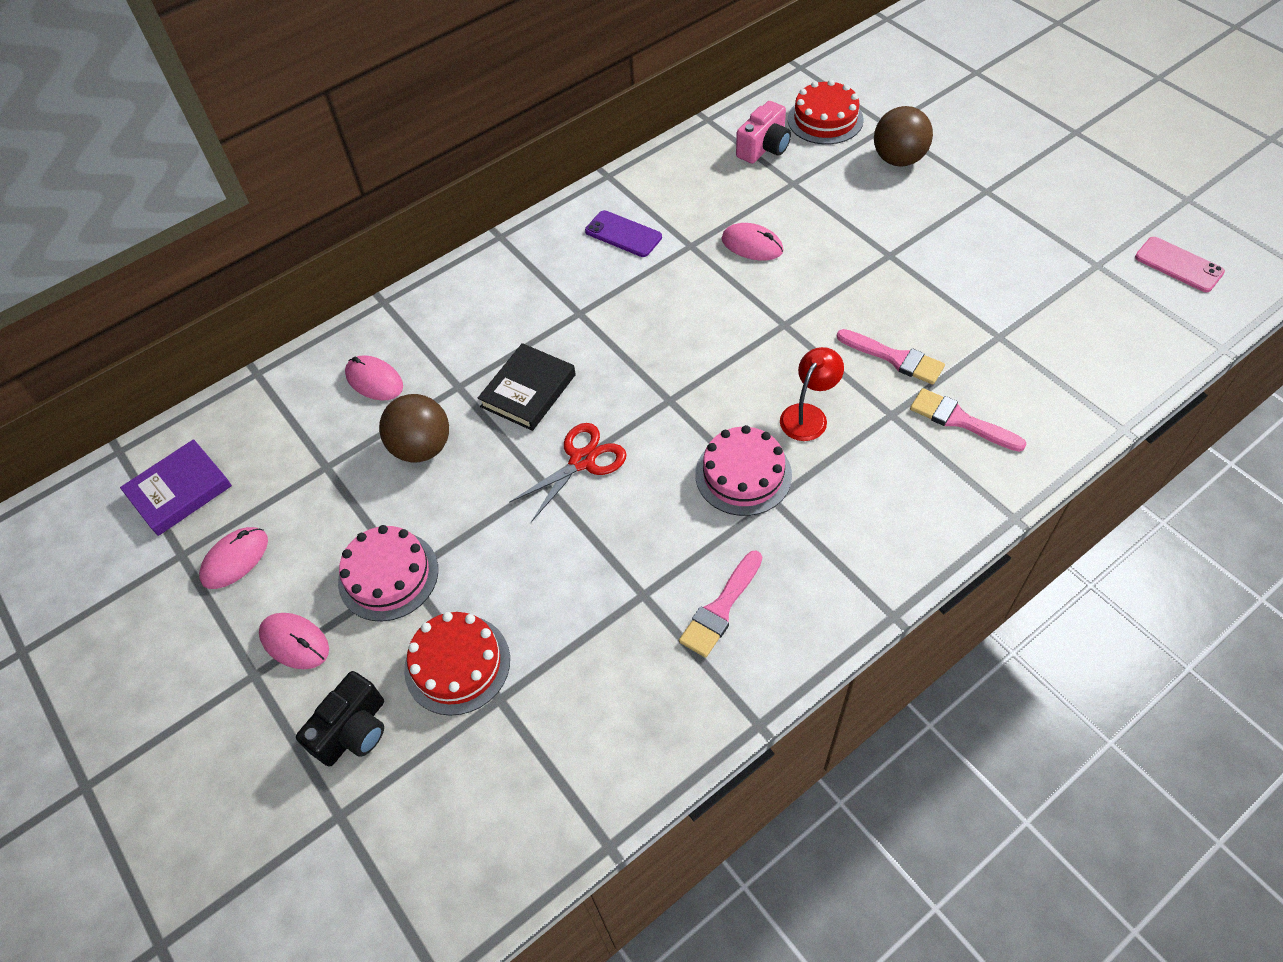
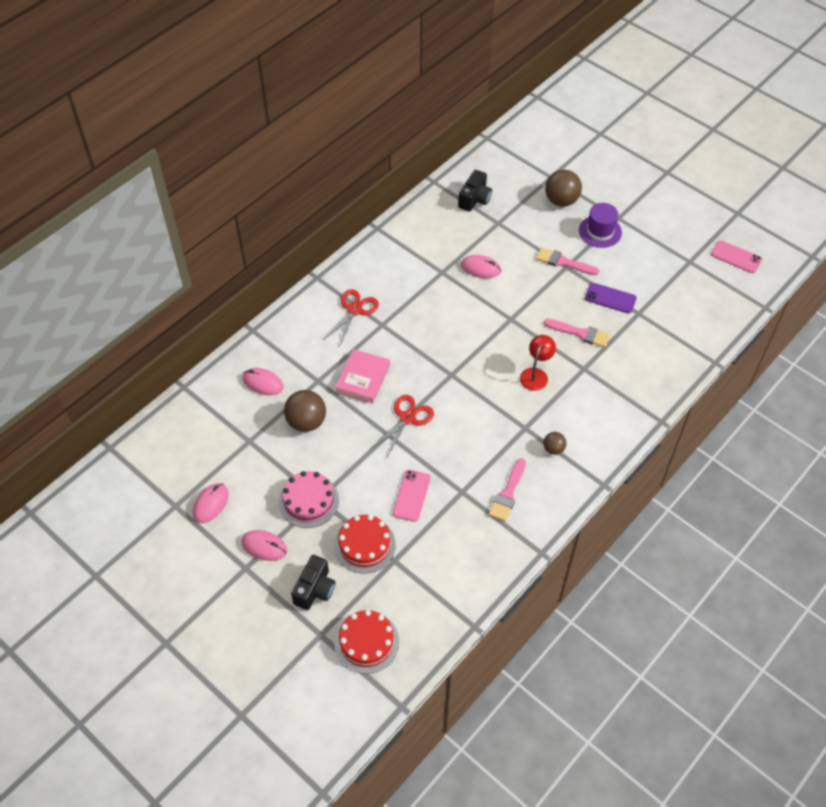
camera: 15 degrees left, 0 degrees up
purple book [120,439,232,536] -> none
black book [478,343,576,431] -> pink book [335,349,390,403]
purple phone [585,210,662,257] -> purple phone moved to [585,283,637,314]
pink cake [695,425,792,516] -> none
pink camera [736,101,791,164] -> black camera [458,170,492,212]
red cake [788,80,864,144] -> red cake moved to [334,610,399,674]
pink brush [910,388,1027,452] -> pink brush moved to [536,247,600,275]
none -> red scissors [324,289,379,345]
none -> pink phone [393,470,431,522]
none -> brown ball [543,432,567,455]
none -> purple hat [579,203,622,248]

